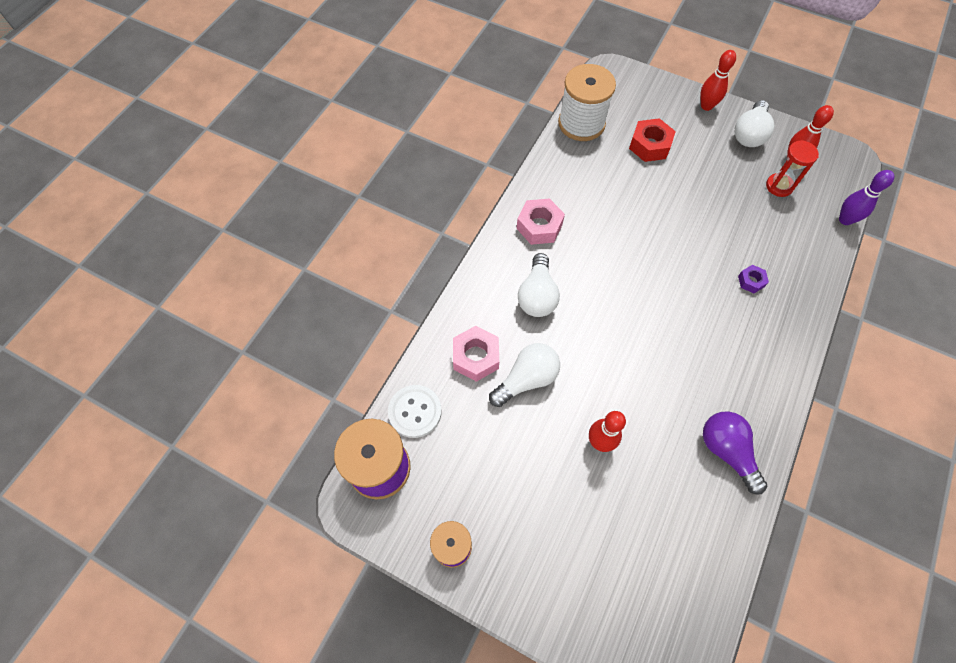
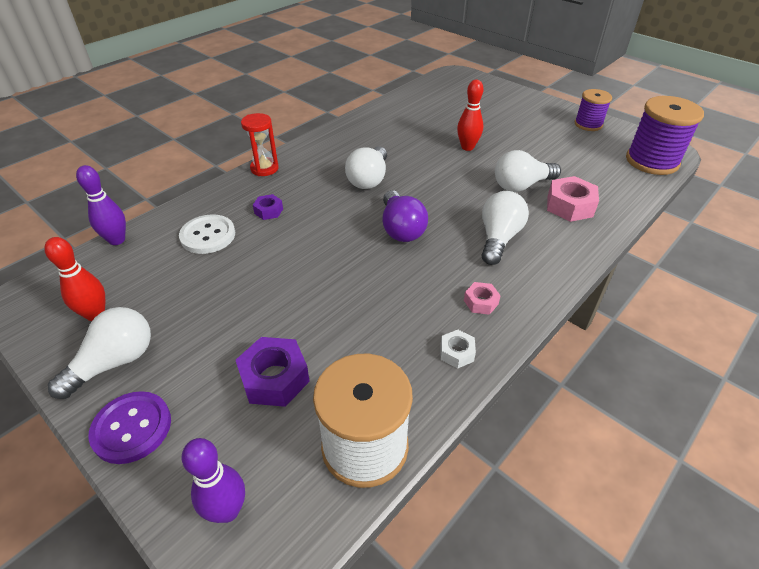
camera: 165 degrees left, 20 degrees down
white button [388,385,442,438] -> white button moved to [179,214,235,254]
pink nut [517,198,565,245] -> pink nut [464,282,501,315], size x0.56
red nut [629,118,676,162] -> purple nut [236,337,310,407]
red bowling pin [700,50,736,111] -> purple button [88,391,171,464]
purple light bulb [703,411,767,494] -> purple light bulb moved to [383,190,428,242]
red hourglass [766,140,819,197] -> red hourglass moved to [241,113,279,176]
none -> purple bowling pin [182,438,245,523]
none -> white light bulb [345,146,387,189]
none -> white nut [440,330,476,369]

